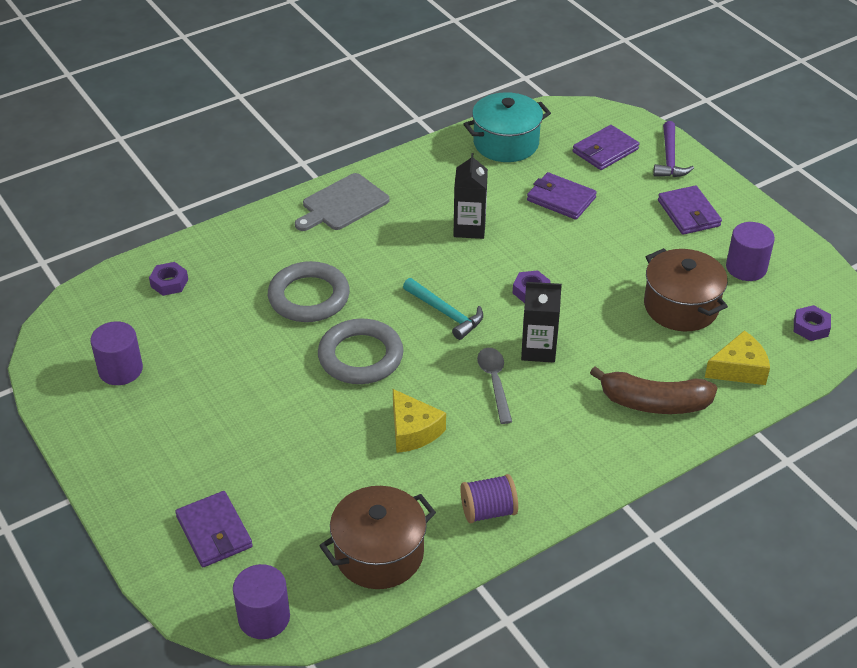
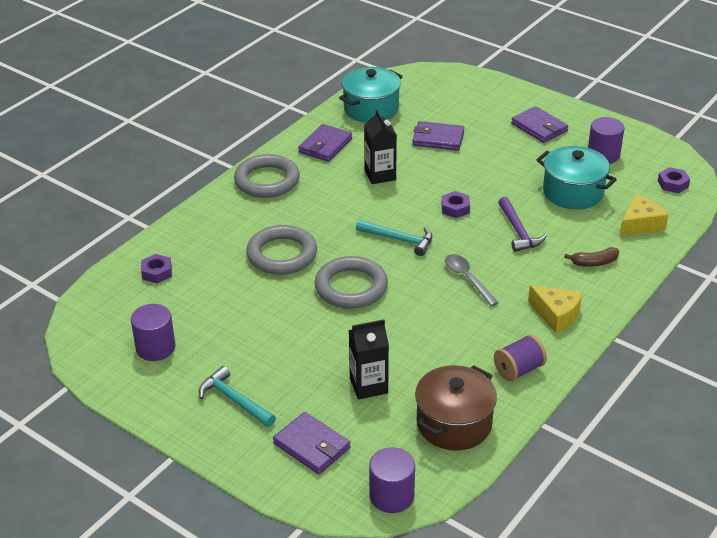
camera: 20 degrees left, 5 degrees down
grey cutting board [295,173,389,231] -> grey ring [234,154,300,198]
yellow cheese [393,389,446,453] -> yellow cheese moved to [528,285,583,333]
black carton [521,282,562,363] -> black carton moved to [349,319,389,400]
purple wallet [573,125,639,170] -> purple wallet moved to [298,124,352,162]
brown banana [590,366,717,414] -> brown banana [564,247,619,267], size x0.55
brown pot [644,248,728,331] -> turquoise pot [537,146,617,209]
purple hammer [653,121,694,177] -> purple hammer moved to [498,197,547,252]
none -> turquoise hammer [199,366,276,427]

